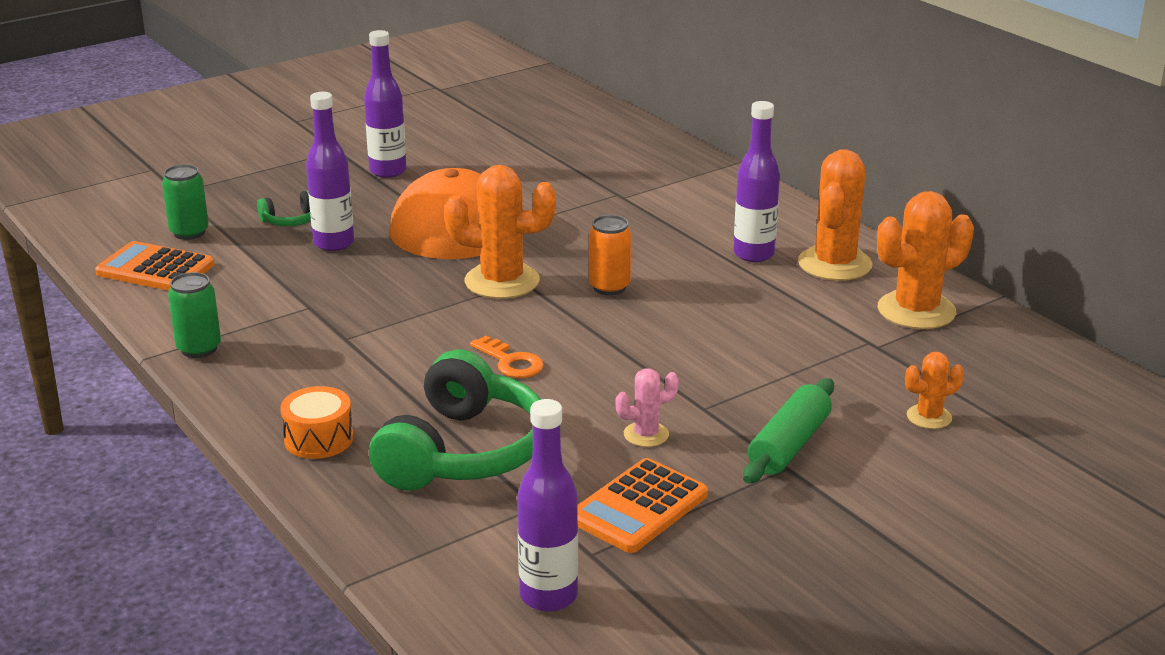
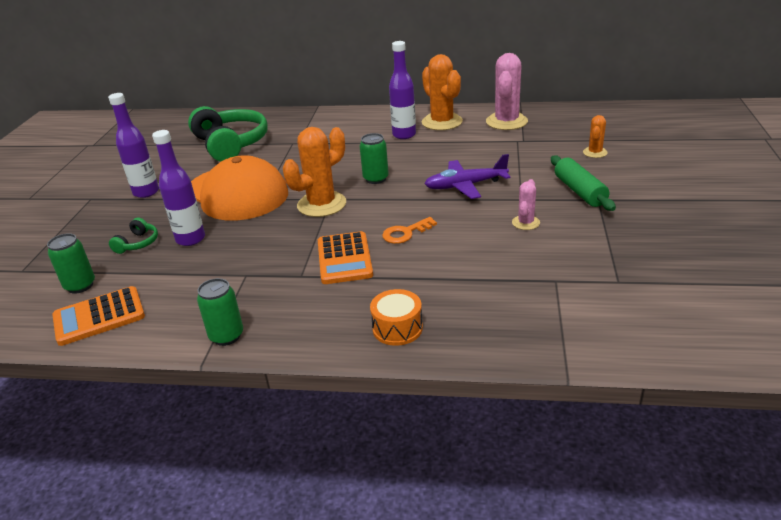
camera: 45 degrees left, 5 degrees up
green headphones [369,349,541,491] -> green headphones moved to [188,106,268,162]
orange key [470,336,544,378] -> orange key turned 150 degrees clockwise [382,217,437,244]
purple bottle [517,399,578,612] -> none
orange calculator [578,458,708,553] -> orange calculator moved to [318,231,373,284]
orange can [589,215,631,295] -> green can [360,133,389,184]
orange cactus [877,191,974,329] -> pink cactus [486,53,528,130]
none -> purple plane [425,154,510,199]

